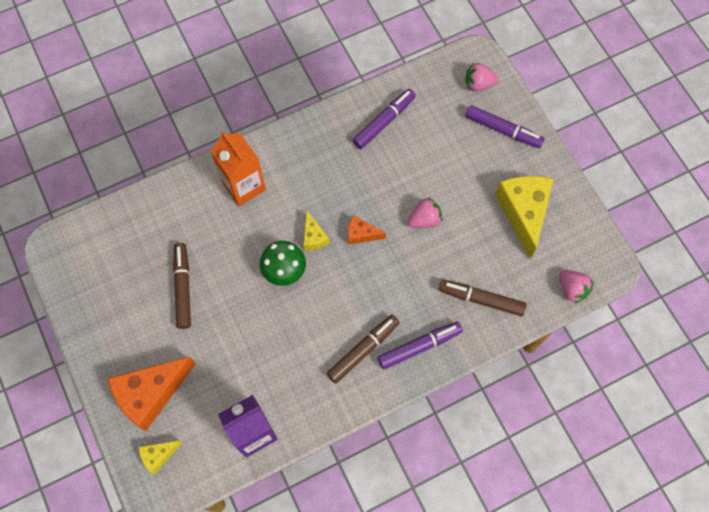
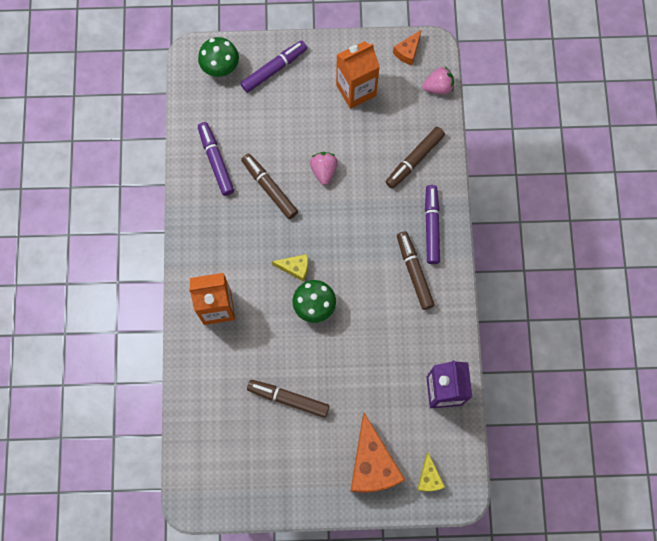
camera: 65 degrees left, 5 degrees up
orange cheese [348,215,386,245] -> orange cheese moved to [393,30,421,65]
pink strawberry [465,63,498,91] -> green mushroom [198,37,239,77]
yellow cheese [495,176,554,259] -> orange carton [336,41,380,109]
none -> brown marker [241,154,298,219]

